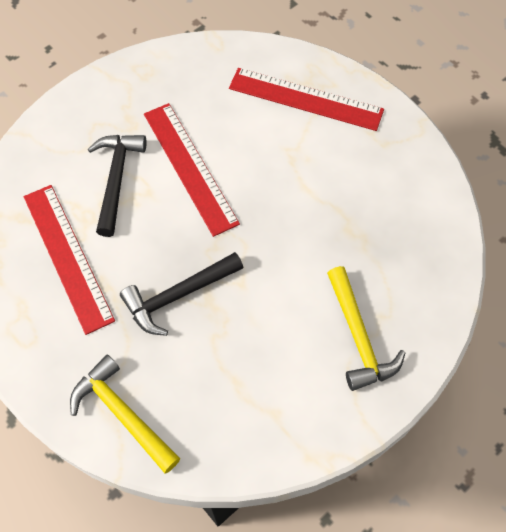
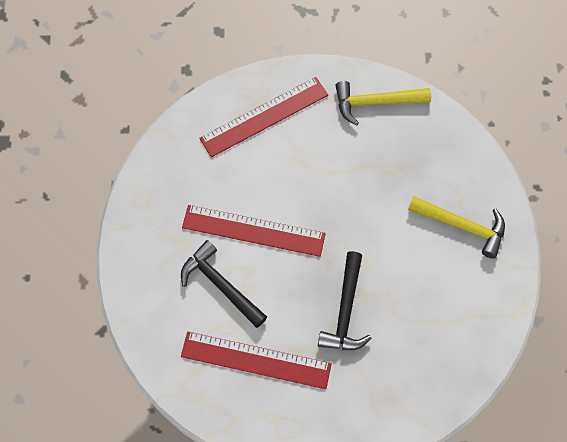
camera: 50 degrees left, 5 degrees up
yellow hammer [70,355,180,473] -> yellow hammer moved to [335,81,431,126]

